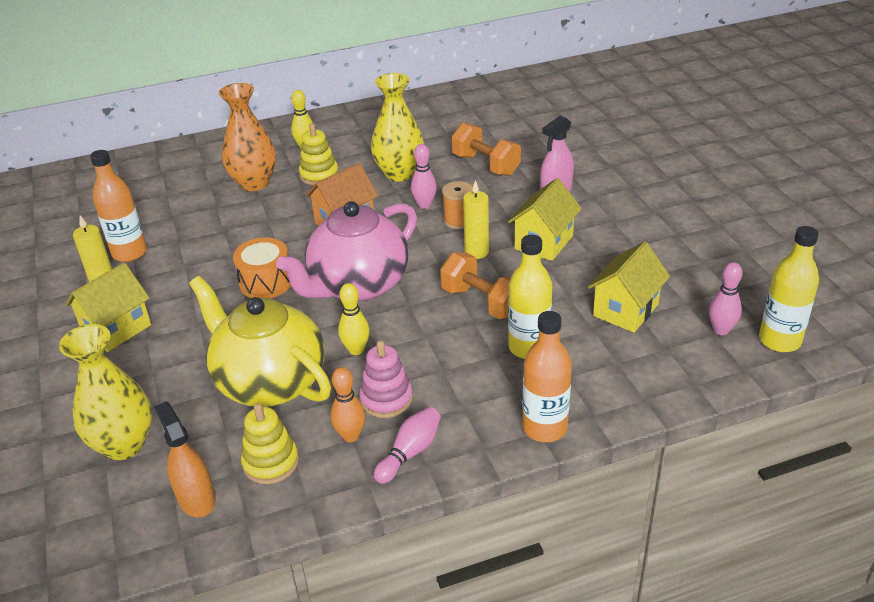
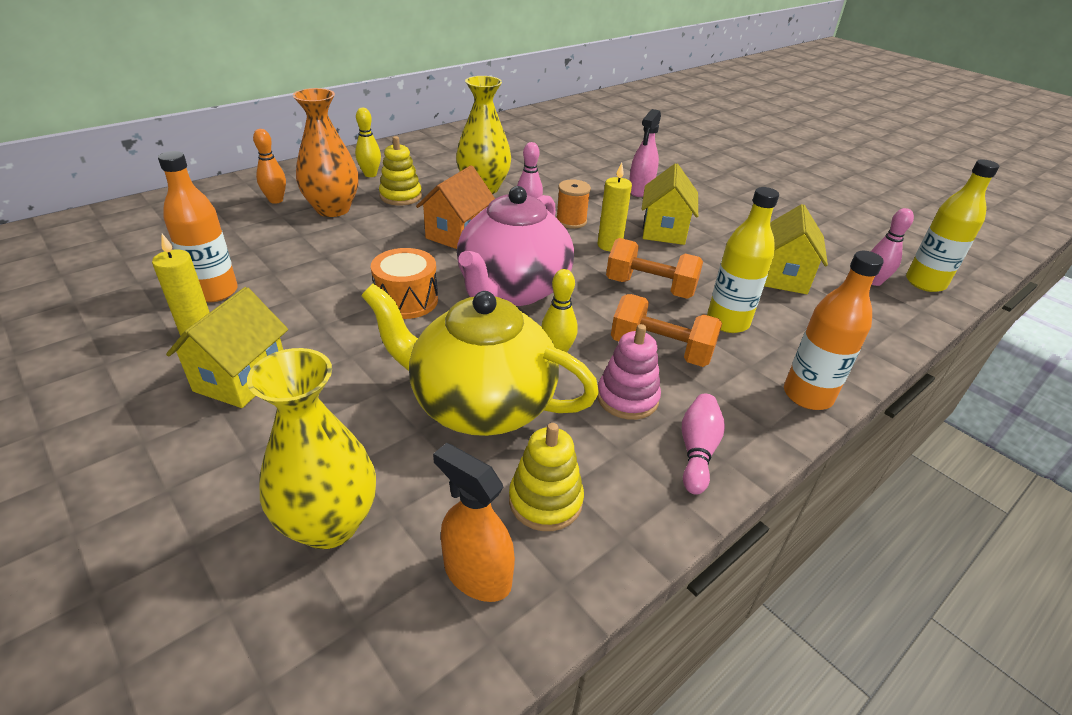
camera: 25 degrees left, 0 degrees up
orange bowling pin [331,367,365,442] -> orange bowling pin moved to [253,129,286,204]
orange dumbbell [451,123,521,176] -> orange dumbbell moved to [611,294,722,367]

